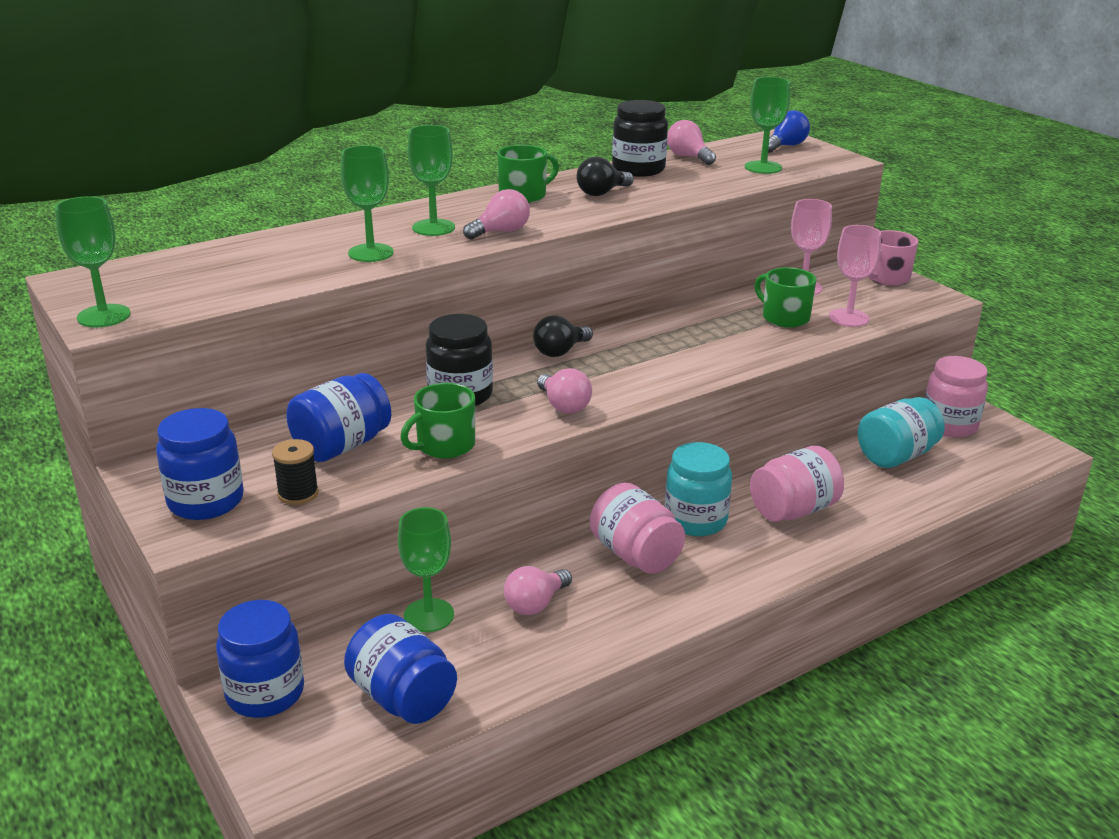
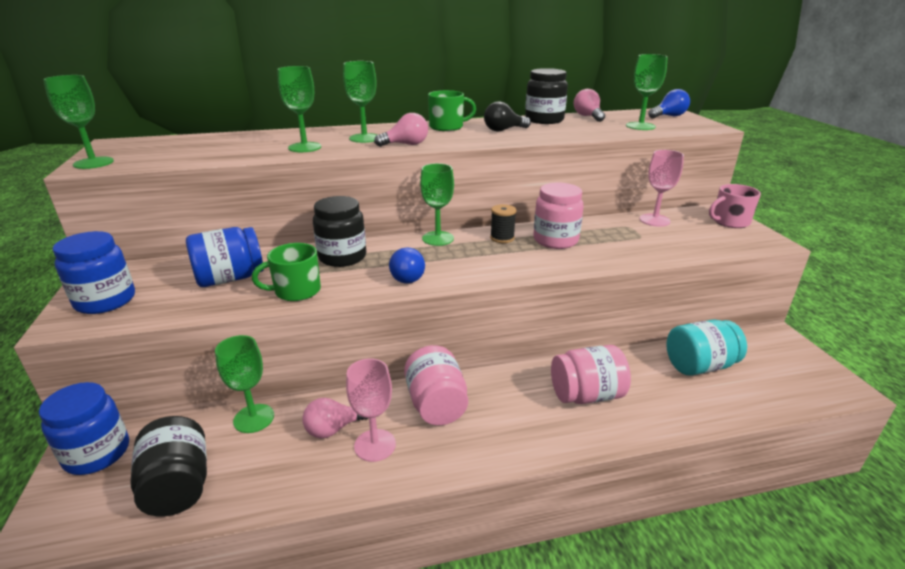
camera: 20 degrees right, 0 degrees up
black spool [272,439,319,505] -> black spool moved to [490,204,516,243]
blue jar [344,614,457,724] -> black jar [131,416,207,516]
black light bulb [533,315,593,357] -> green goblet [420,163,454,246]
pink light bulb [537,368,592,414] -> blue light bulb [389,248,425,283]
turquoise jar [665,442,732,536] -> none
green mug [755,267,816,328] -> none
pink goblet [829,225,881,327] -> pink goblet moved to [346,358,396,462]
pink jar [925,356,988,437] -> pink jar moved to [533,183,584,249]

